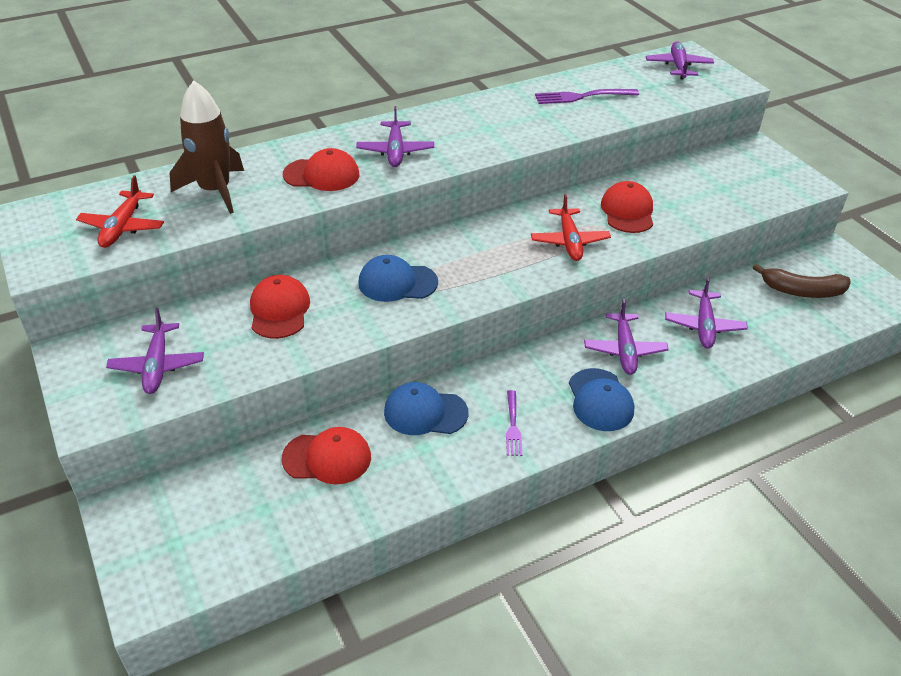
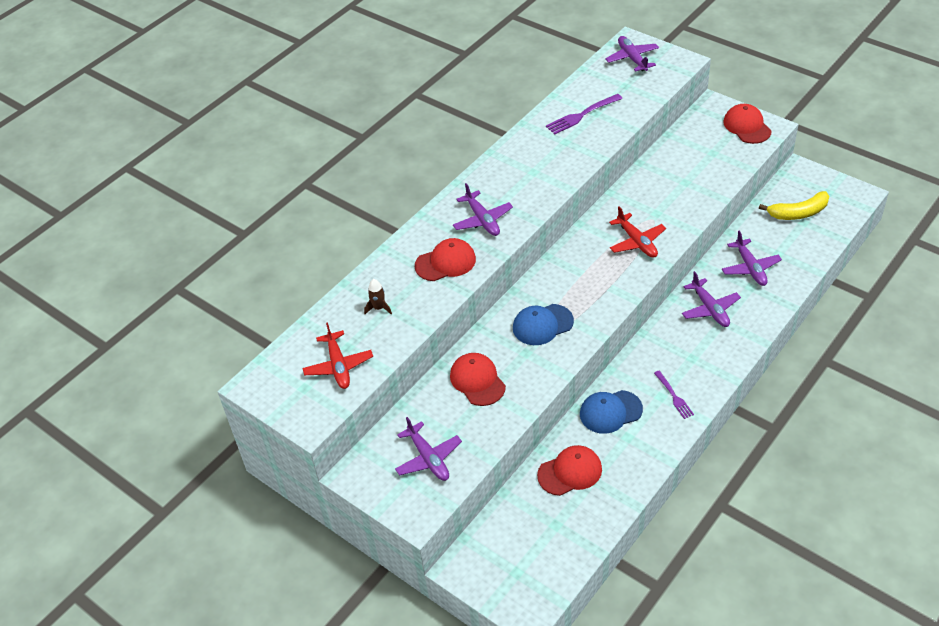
camera: 20 degrees left, 5 degrees up
brown rocket [169,80,244,214] -> brown rocket [364,279,392,314], size x0.44
blue cap [569,368,634,431] -> none
red cap [601,181,653,233] -> red cap moved to [723,104,772,144]
brown banana [753,264,851,298] -> yellow banana [759,191,829,220]

